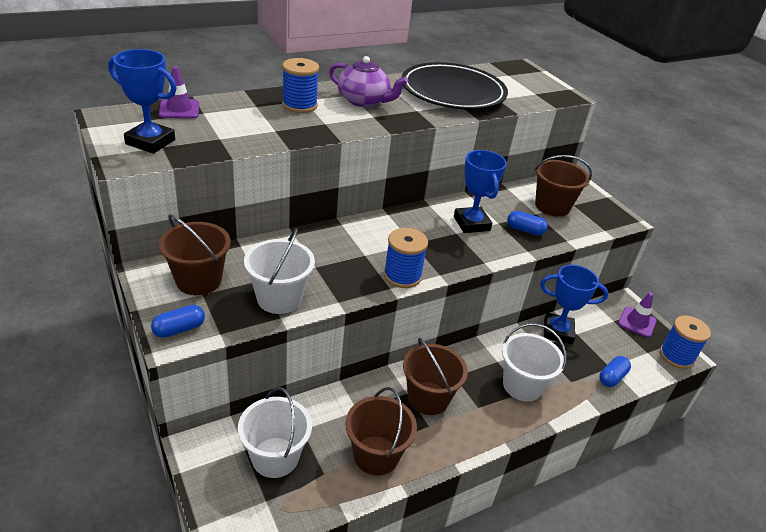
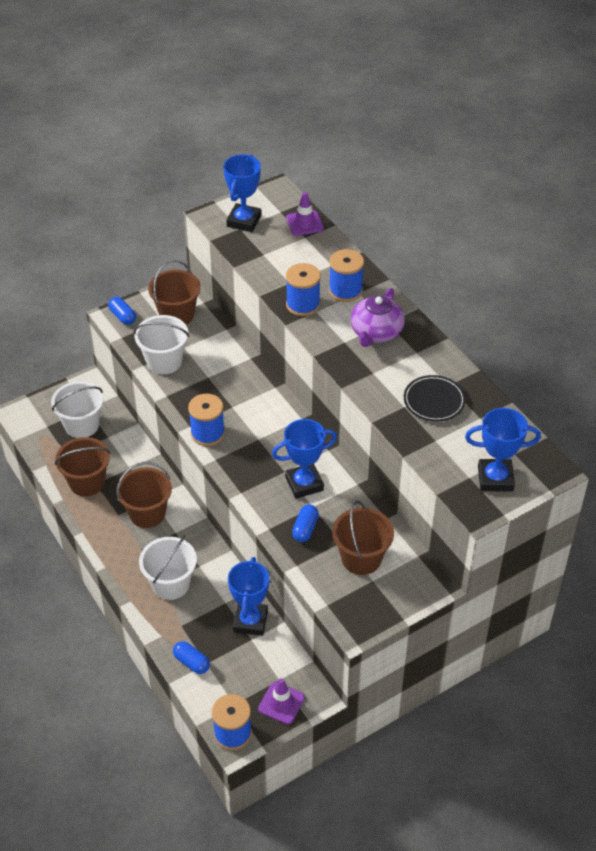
camera: 90 degrees right, 10 degrees up
black plate [401,62,508,110] -> black plate [404,375,466,422], size x0.51
none -> blue spool [286,263,321,316]
none -> blue trophy [465,408,541,492]

